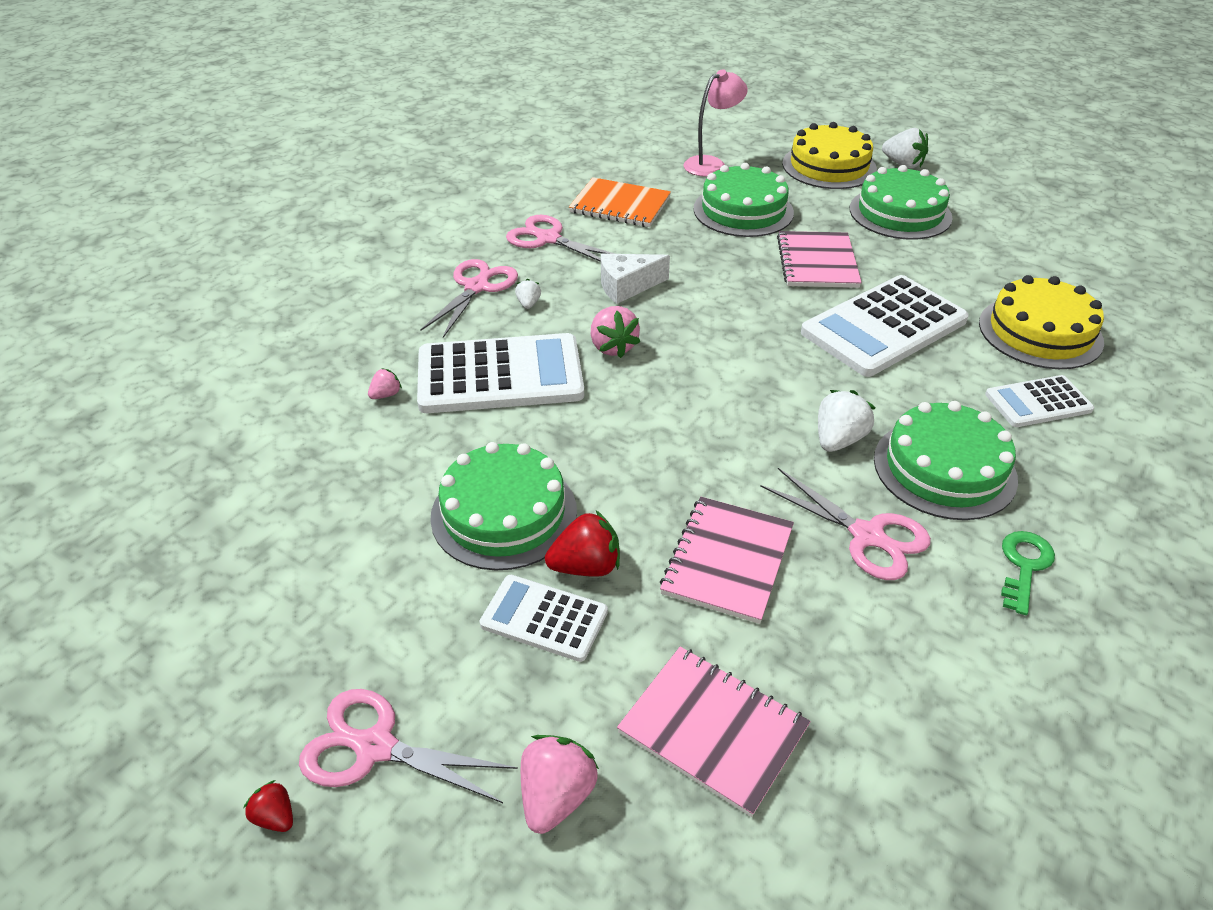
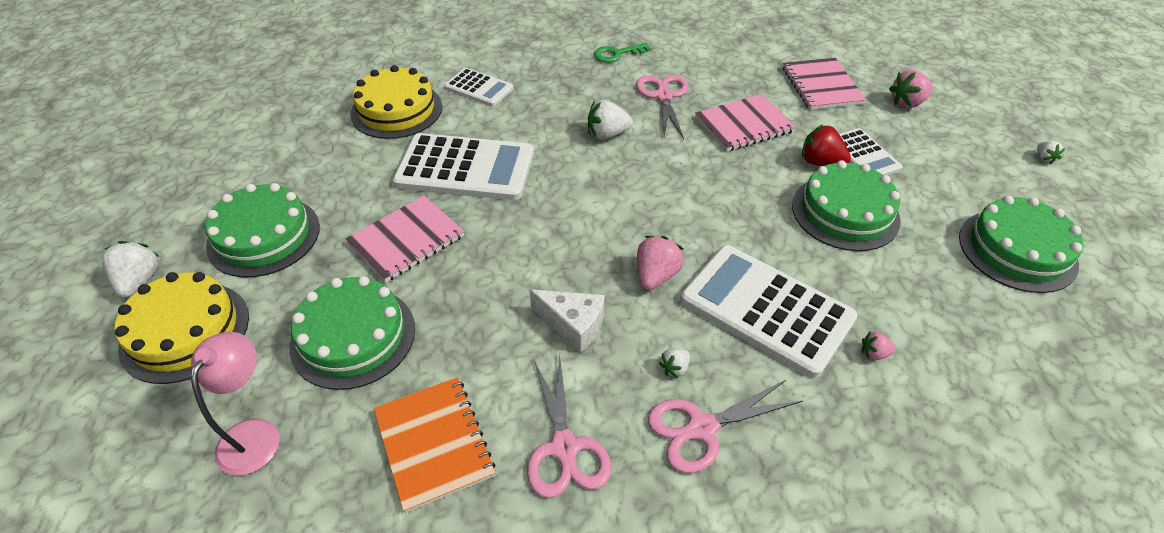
camera: 135 degrees left, 5 degrees up
red strawberry [244,780,293,832] -> white strawberry [1037,141,1065,164]
pink scissors [299,689,518,803] -> none
pink lamp [683,69,748,176] -> pink lamp turned 90 degrees clockwise [191,332,279,475]
green cake [874,401,1018,520] -> green cake moved to [959,196,1083,293]

